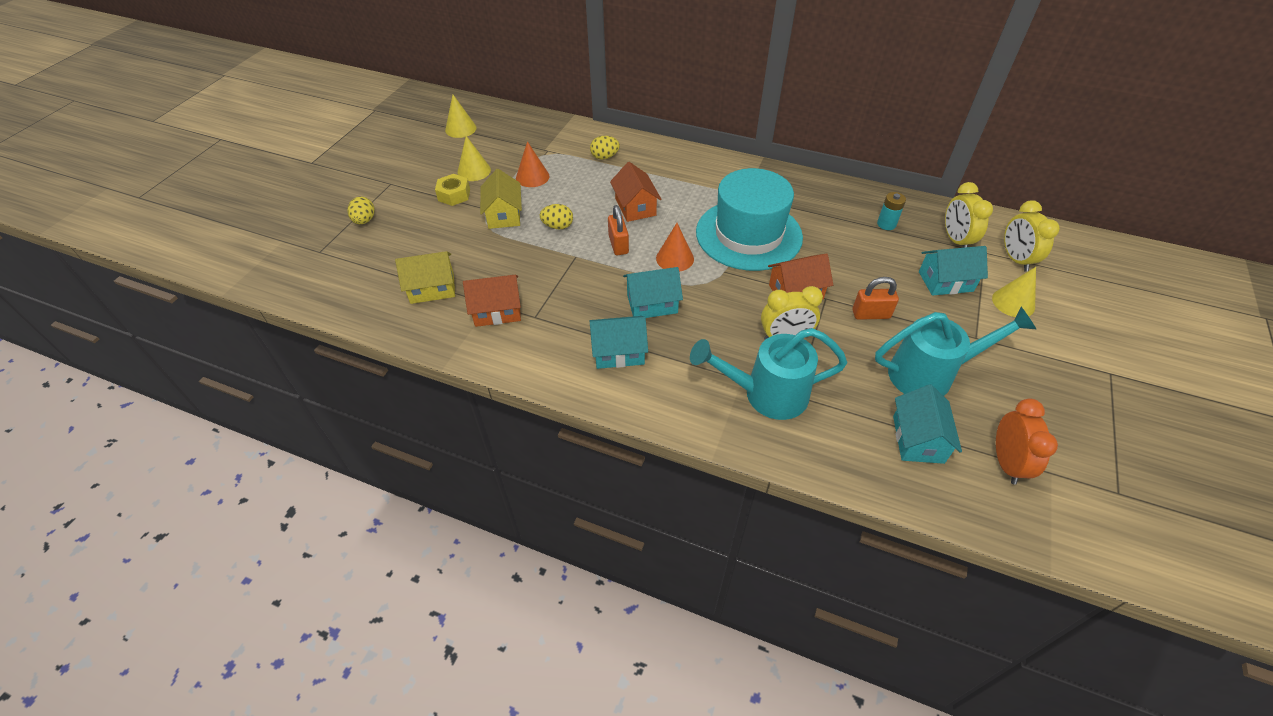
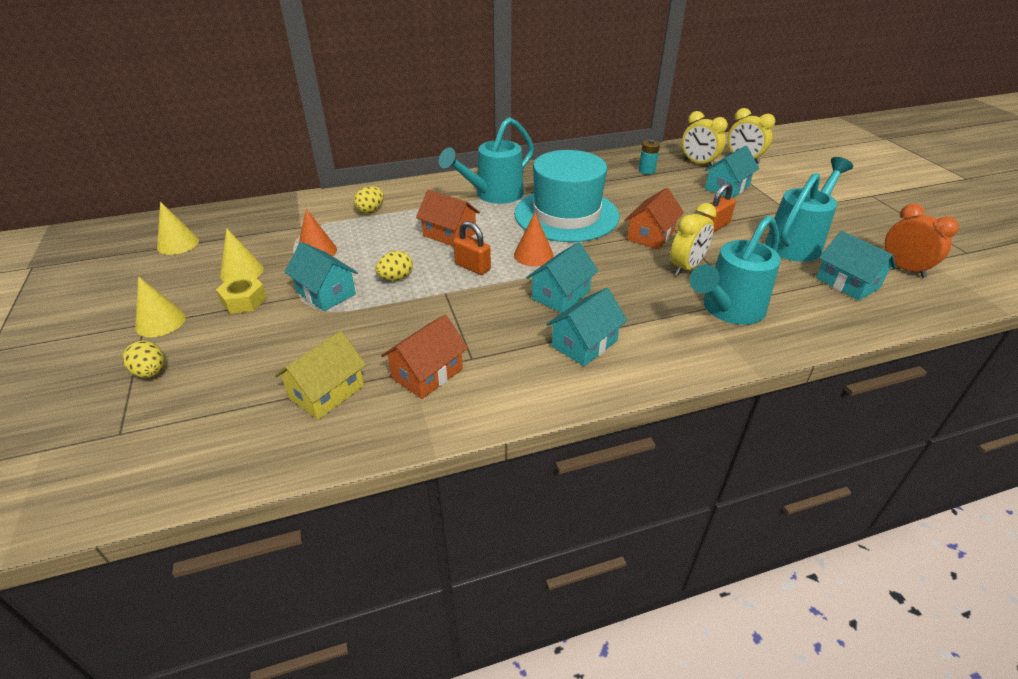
camera: 40 degrees left, 10 degrees down
yellow house [480,169,522,229] -> turquoise house [285,242,358,311]
yellow cone [992,267,1036,317] -> yellow cone moved to [135,276,186,337]
none -> turquoise watering can [439,117,534,204]

